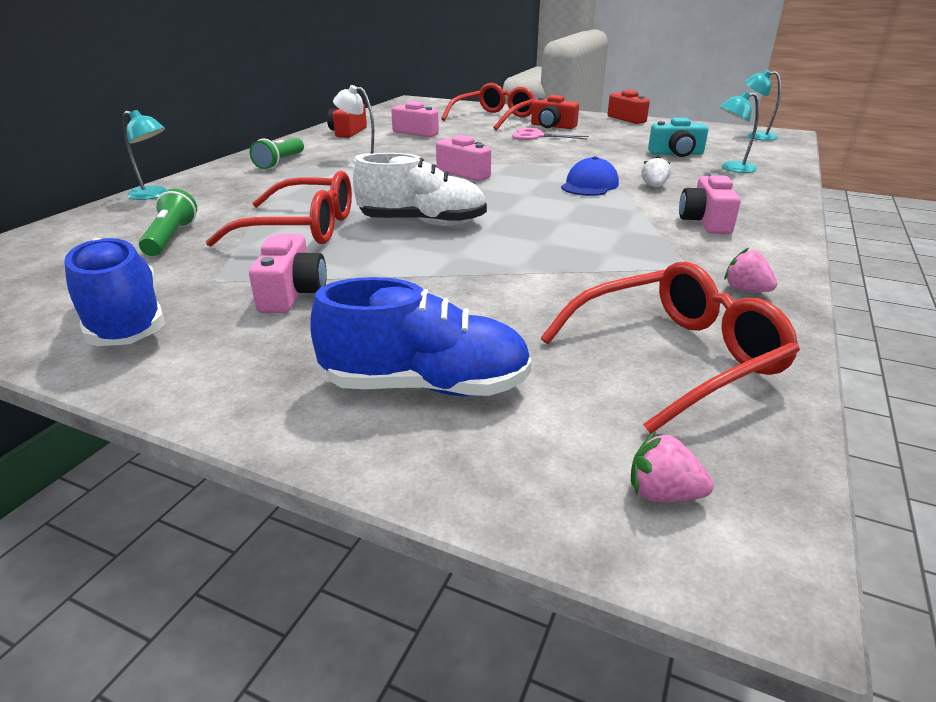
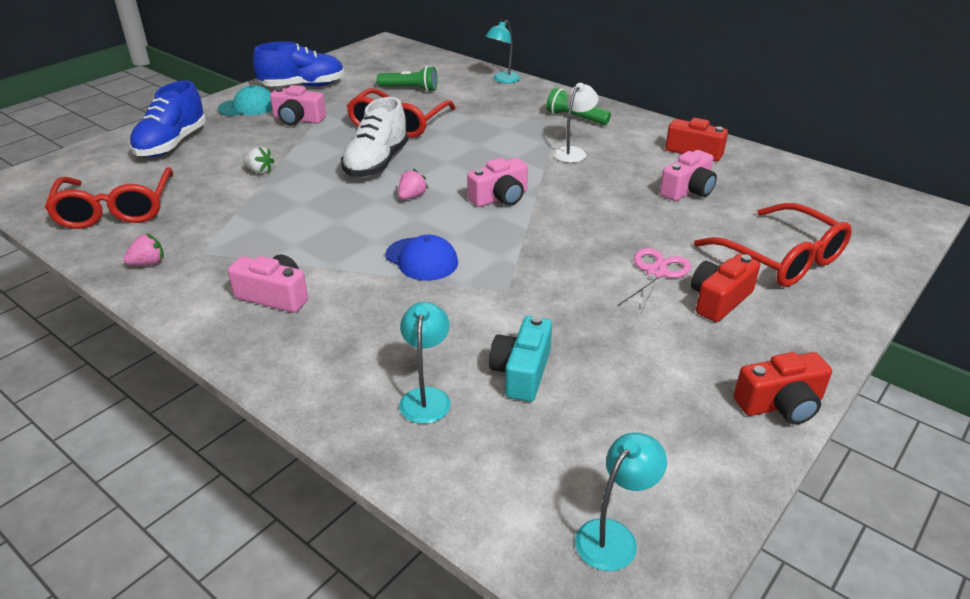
camera: 105 degrees right, 5 degrees up
pink strawberry [631,431,714,502] -> pink strawberry moved to [398,169,429,200]
white strawberry [641,155,671,187] -> white strawberry moved to [243,147,274,174]
none -> turquoise cap [218,85,272,116]

